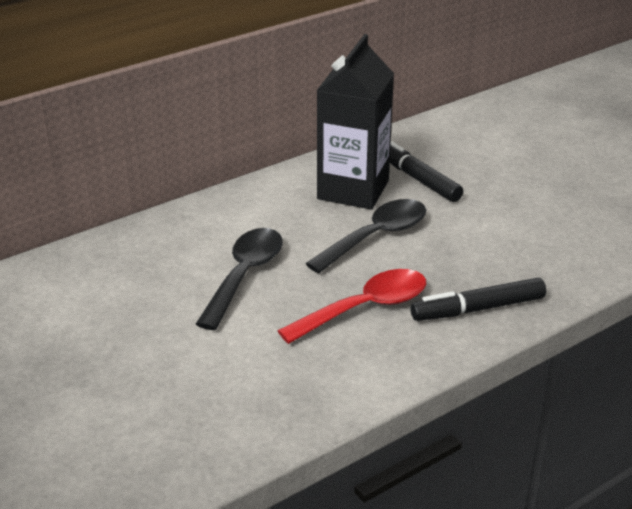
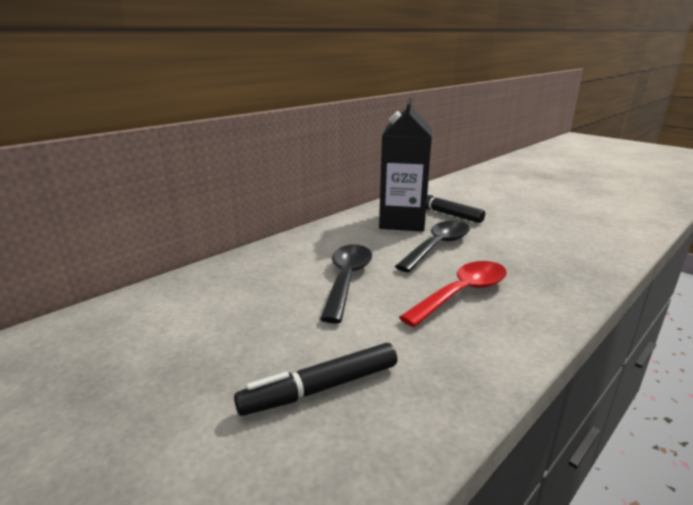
camera: 10 degrees left, 10 degrees down
black marker [411,278,546,321] -> black marker moved to [234,343,397,416]

